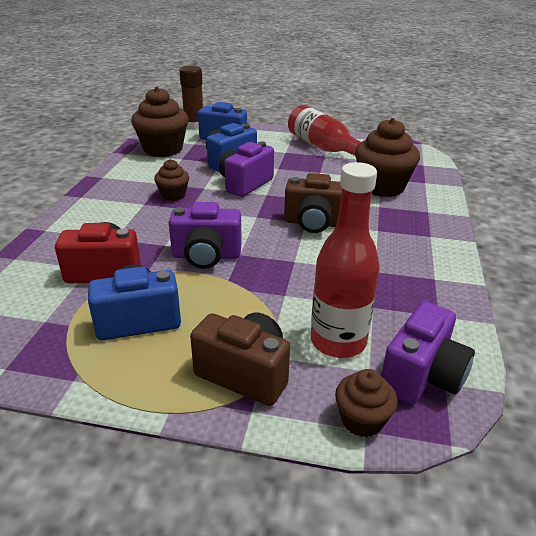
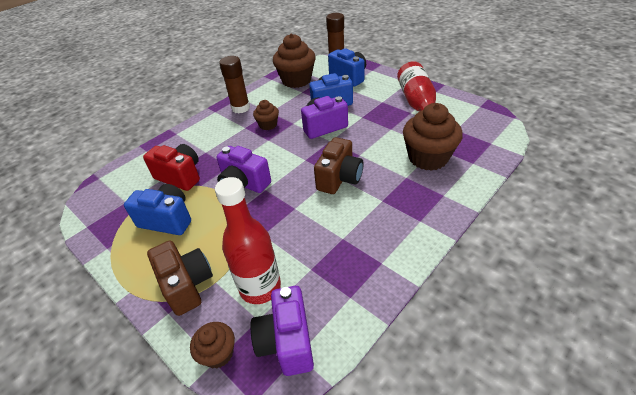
camera: 35 degrees right, 10 degrees up
brown camera [284,173,342,233] -> brown camera turned 105 degrees counterclockwise [314,137,364,194]
purple camera [381,301,475,405] -> purple camera turned 105 degrees clockwise [250,286,314,376]
none -> brown glue stick [219,56,250,114]

